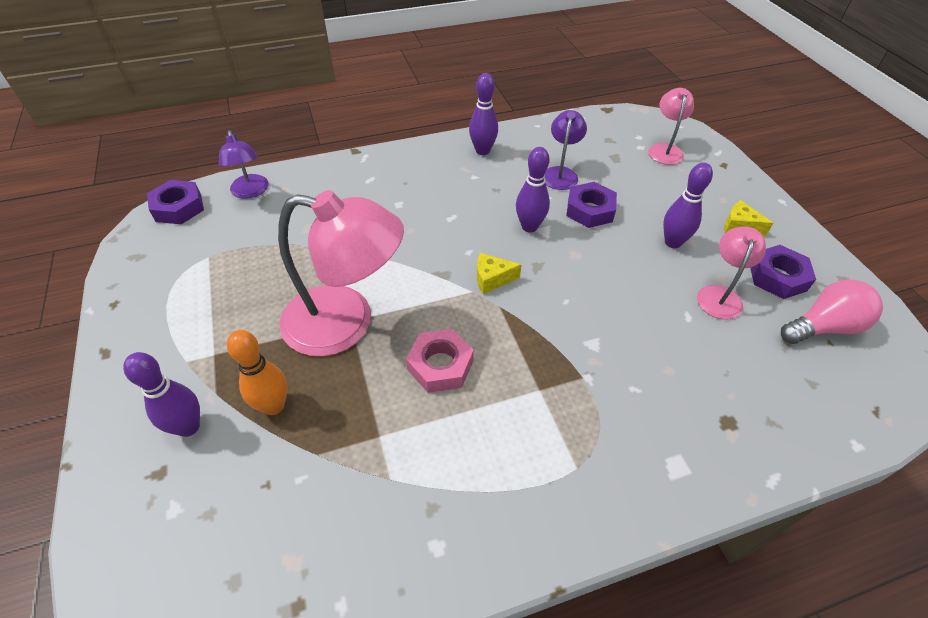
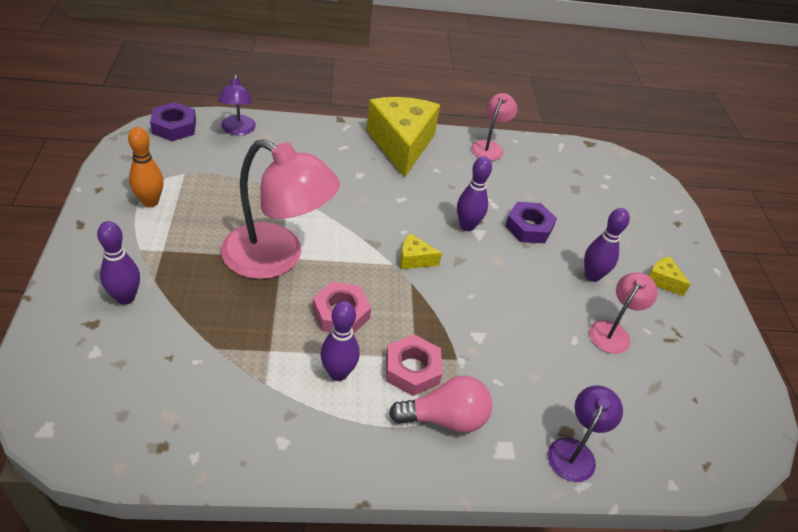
camera: 10 degrees right, 5 degrees down
orange bowling pin [227,330,288,415] -> orange bowling pin moved to [128,127,164,207]
purple bowling pin [469,73,498,155] -> purple bowling pin moved to [321,301,360,381]
purple lamp [545,110,587,190] -> purple lamp moved to [548,385,623,482]
pink lamp [648,88,694,165] -> pink lamp moved to [471,93,517,161]
purple nut [750,245,816,299] -> none
pink light bulb [781,279,883,344] -> pink light bulb moved to [389,376,492,433]
none -> yellow cheese [367,97,440,177]
none -> pink nut [386,334,442,396]

